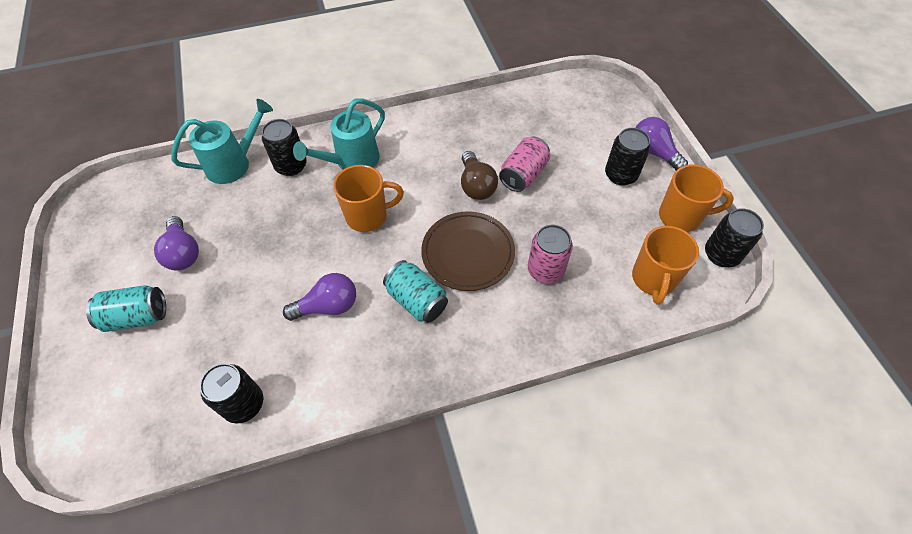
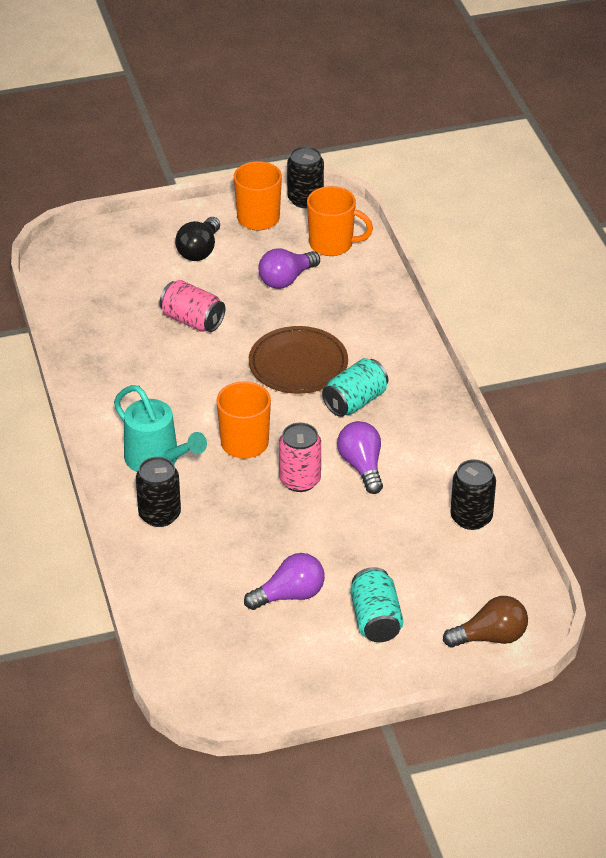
camera: 90 degrees left, 15 degrees down
turquoise watering can [171,99,273,184] -> none
brown light bulb [461,151,498,200] -> brown light bulb moved to [443,596,528,648]
pink can [528,225,573,284] -> pink can moved to [279,423,321,492]
black can [605,128,650,186] -> black light bulb [175,217,220,261]
purple light bulb [636,117,688,171] -> purple light bulb moved to [258,248,320,289]

